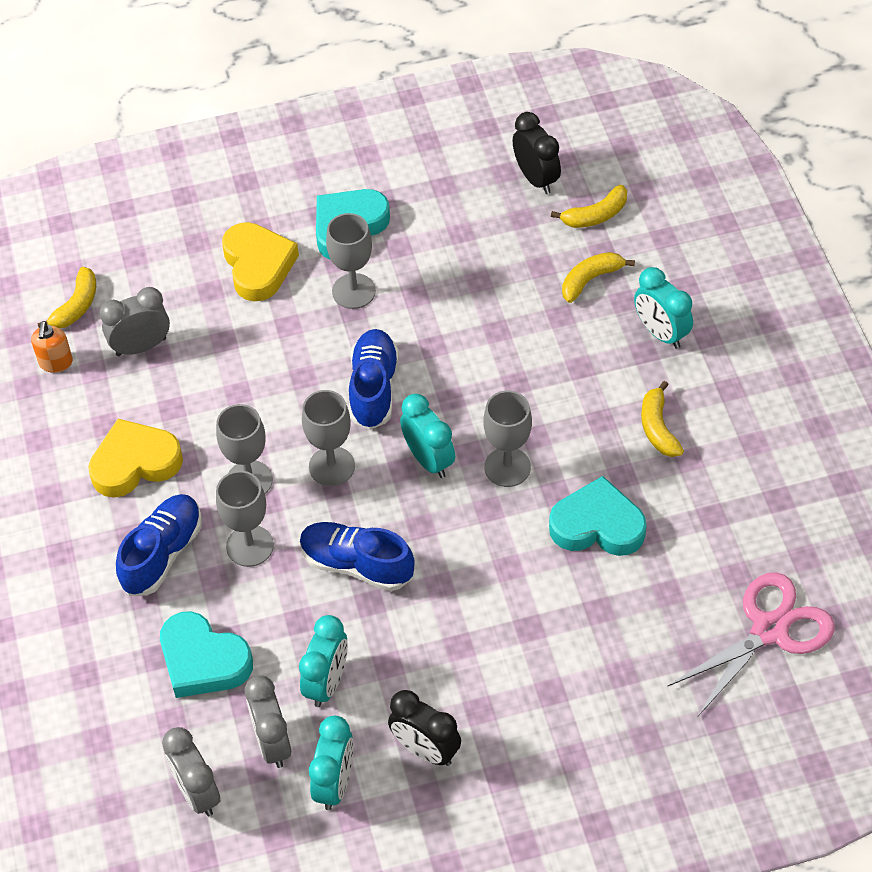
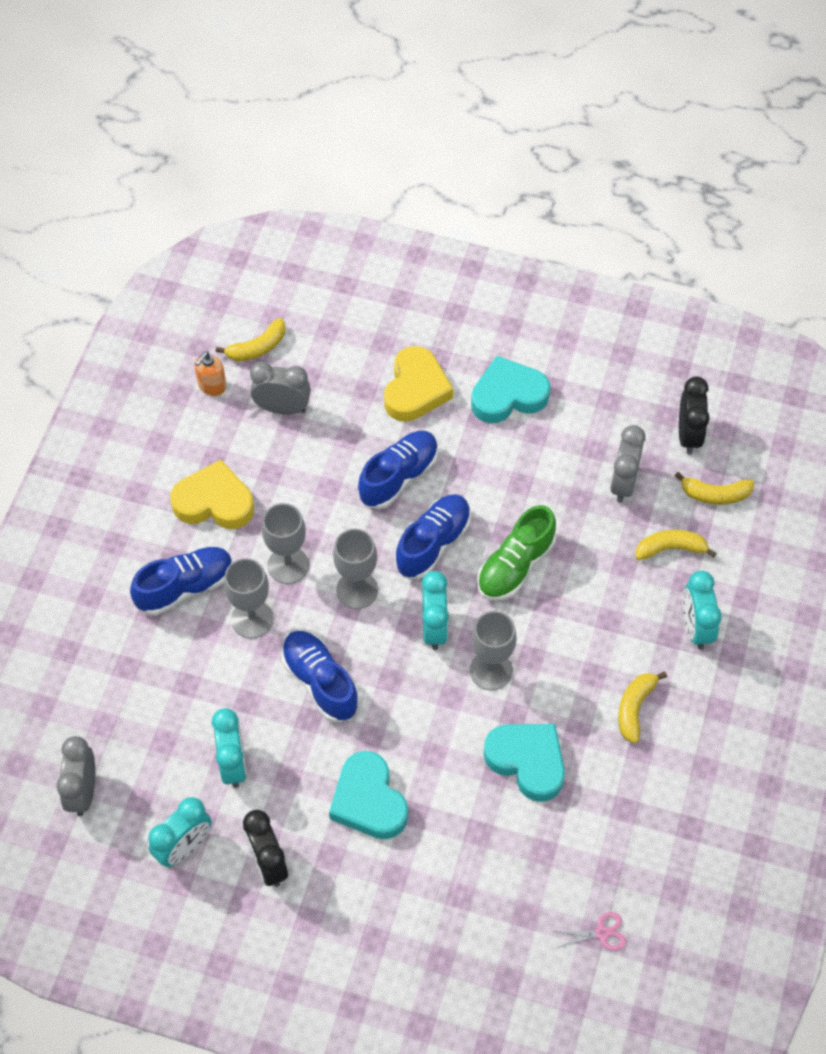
camera: 30 degrees right, 5 degrees up
turquoise heart [160,611,253,698] -> turquoise heart moved to [329,751,408,839]
grey clock [245,676,291,768] -> grey clock moved to [610,425,646,503]
turquoise clock [299,615,348,707] -> turquoise clock turned 60 degrees counterclockwise [212,708,247,788]
grey goblet [326,213,376,309] -> none
pink scissors [667,572,835,716] -> pink scissors [552,912,626,951], size x0.43
none -> blue shoe [358,431,438,509]
none -> green shoe [477,505,556,600]

